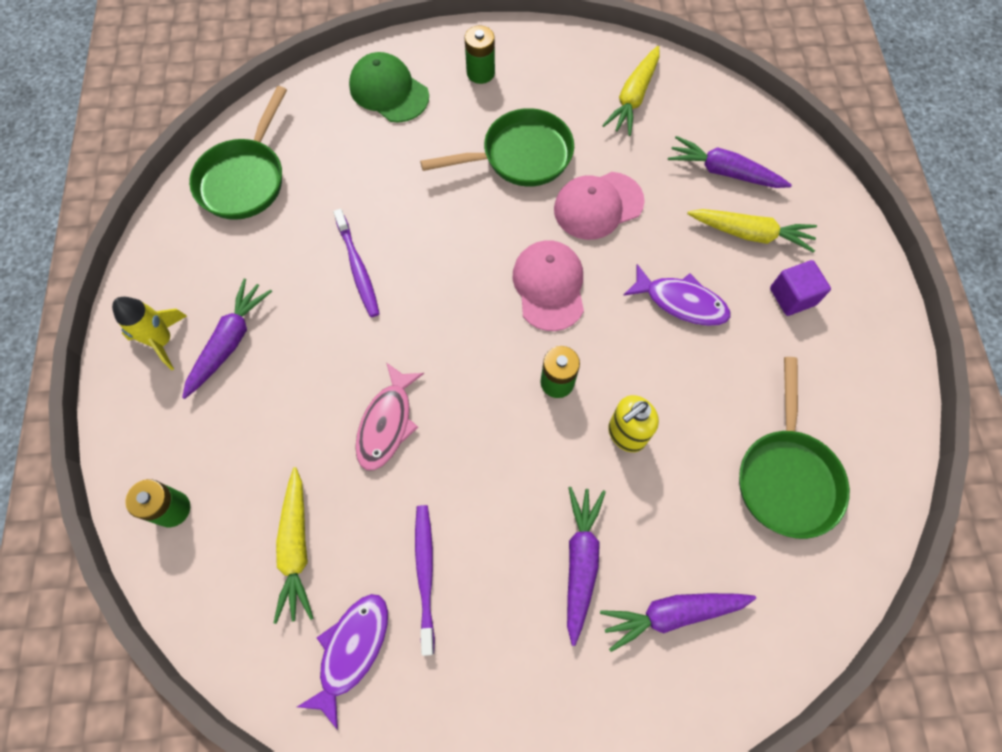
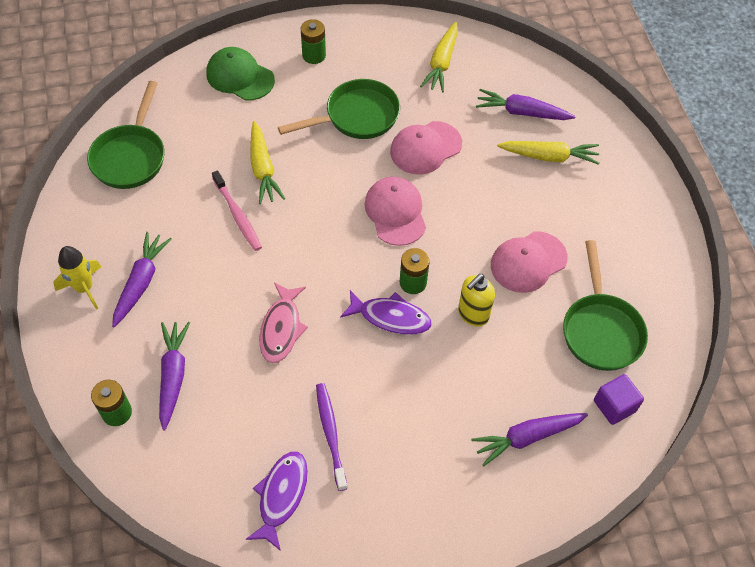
camera: 10 degrees left, 10 degrees down
yellow carrot [274,467,313,624] -> yellow carrot moved to [250,121,285,204]
purple toothbrush [333,209,380,317] -> pink toothbrush [212,170,262,251]
purple carrot [567,487,606,646] -> purple carrot moved to [159,322,190,431]
purple fish [623,264,730,326] -> purple fish moved to [340,290,432,335]
purple cube [770,260,831,316] -> purple cube moved to [594,374,644,425]
none -> pink cap [491,231,567,293]

